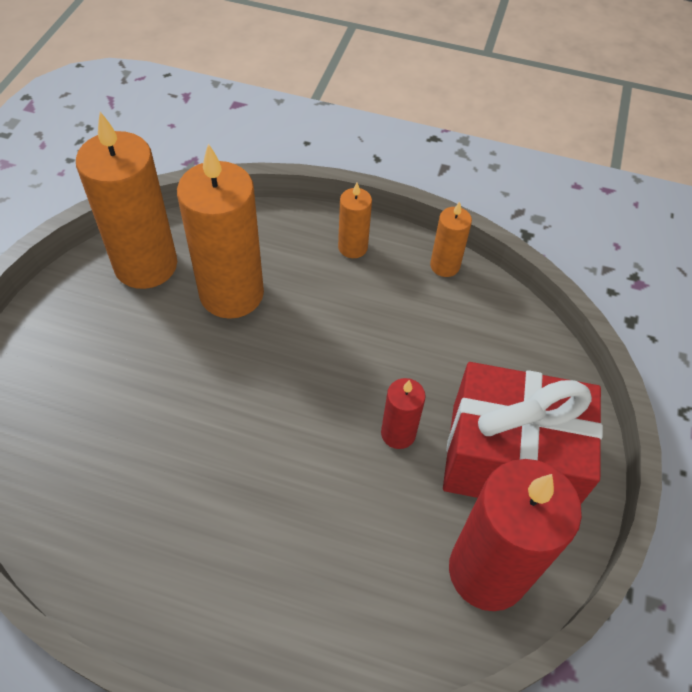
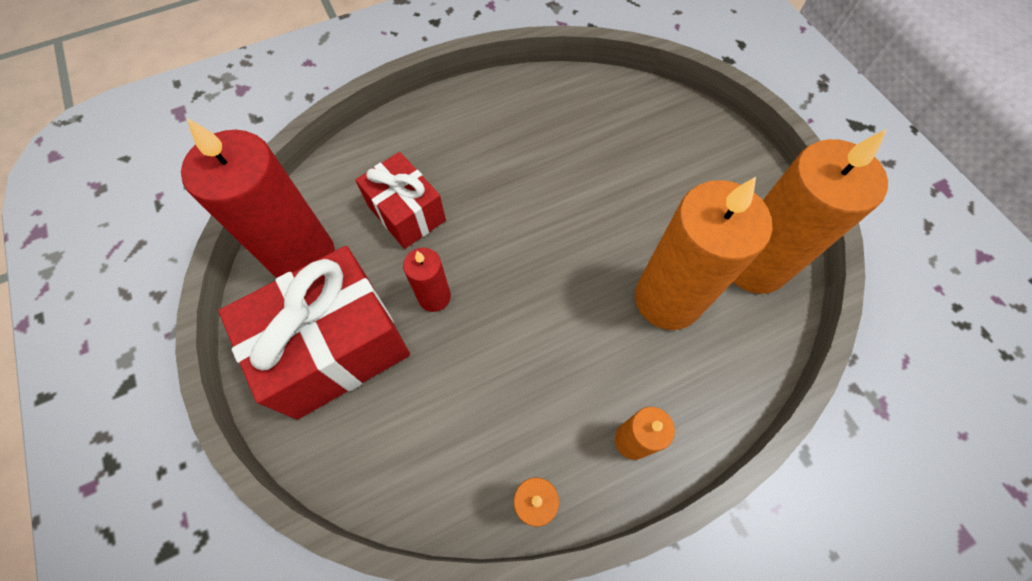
camera: 140 degrees right, 10 degrees up
none -> red gift [355,152,446,249]

